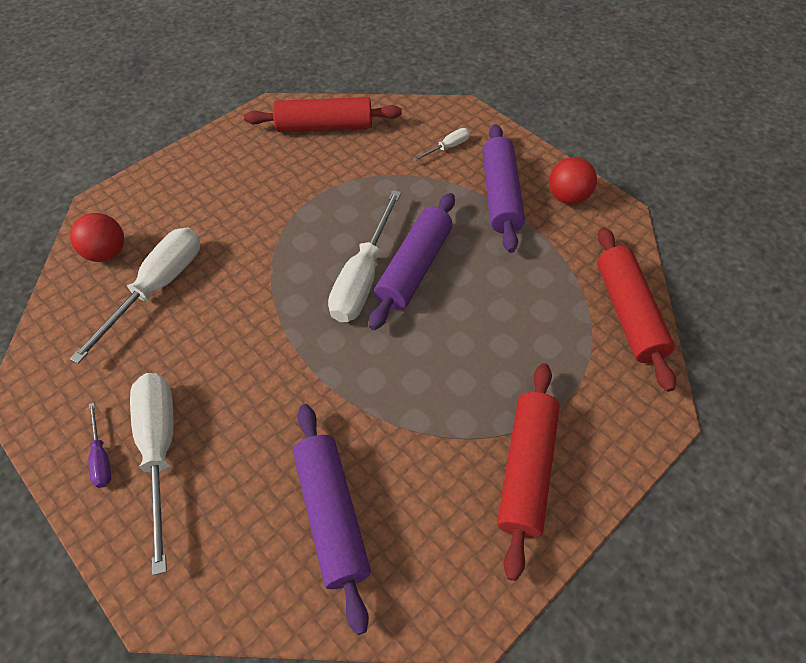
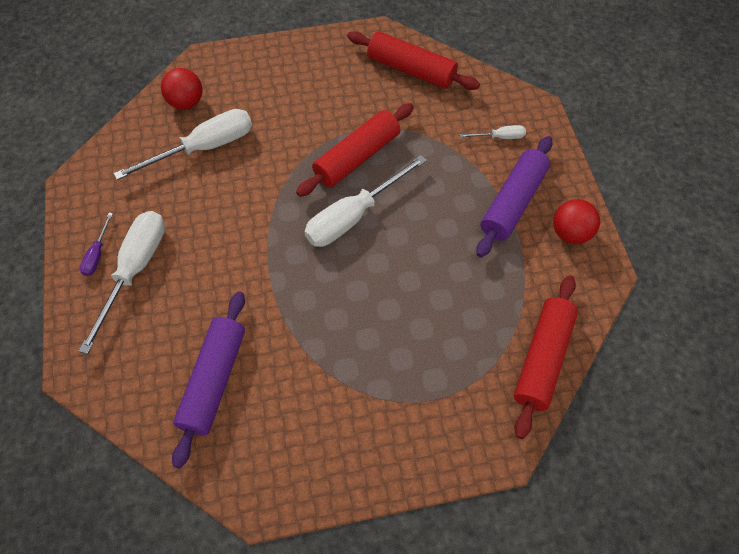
camera: 30 degrees right, 5 degrees up
purple rolling pin [369,193,455,330] -> none
red rolling pin [497,363,560,581] -> red rolling pin moved to [296,103,414,197]

